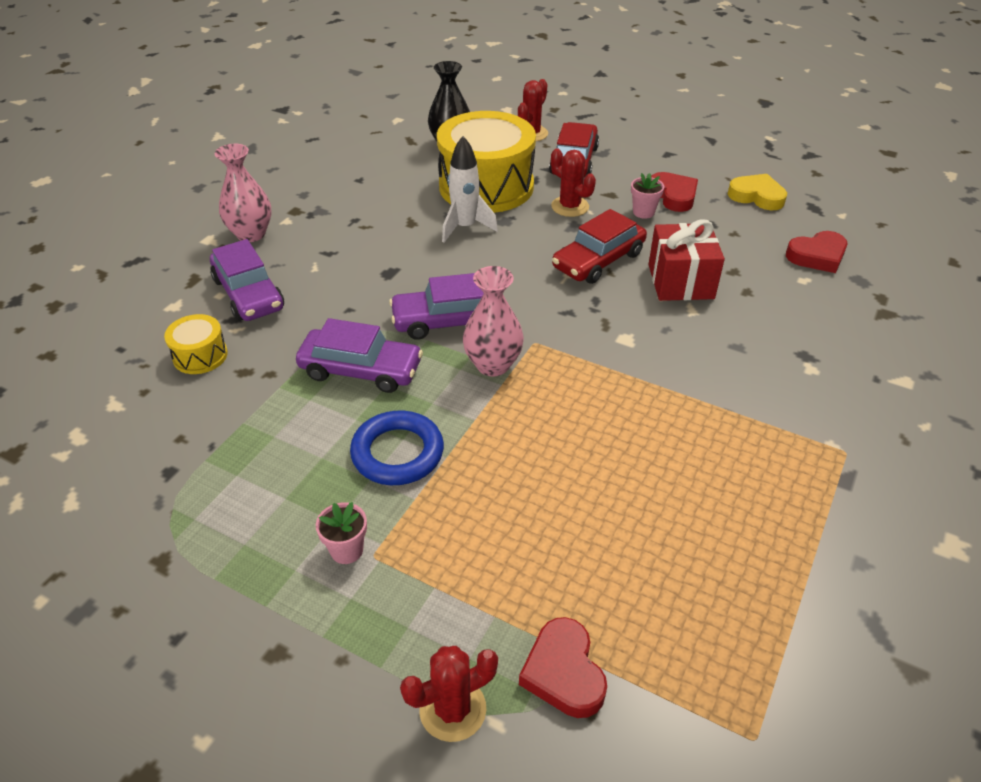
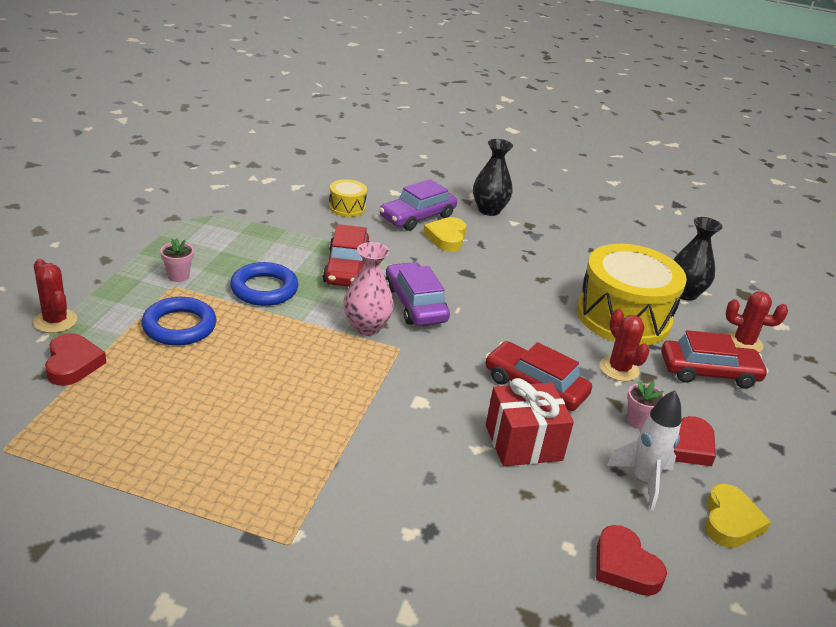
camera: 75 degrees right, 10 degrees down
pink vase [215,144,272,242] -> black vase [473,139,513,216]
purple car [296,318,423,393] -> red car [323,224,369,287]
white rocket [442,136,498,243] -> white rocket moved to [606,390,681,511]
red heart [519,617,607,718] -> red heart turned 105 degrees clockwise [45,333,106,386]
red cactus [551,148,596,217] -> red cactus turned 60 degrees counterclockwise [600,309,650,381]
none -> blue ring [142,297,217,346]
none -> yellow heart [423,217,466,252]

